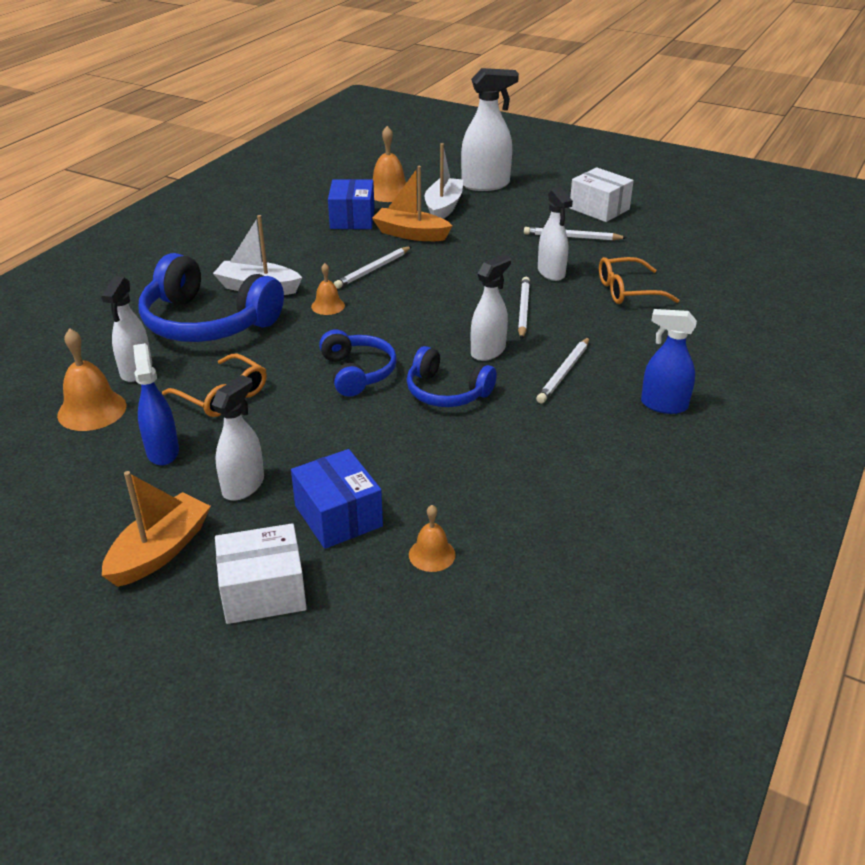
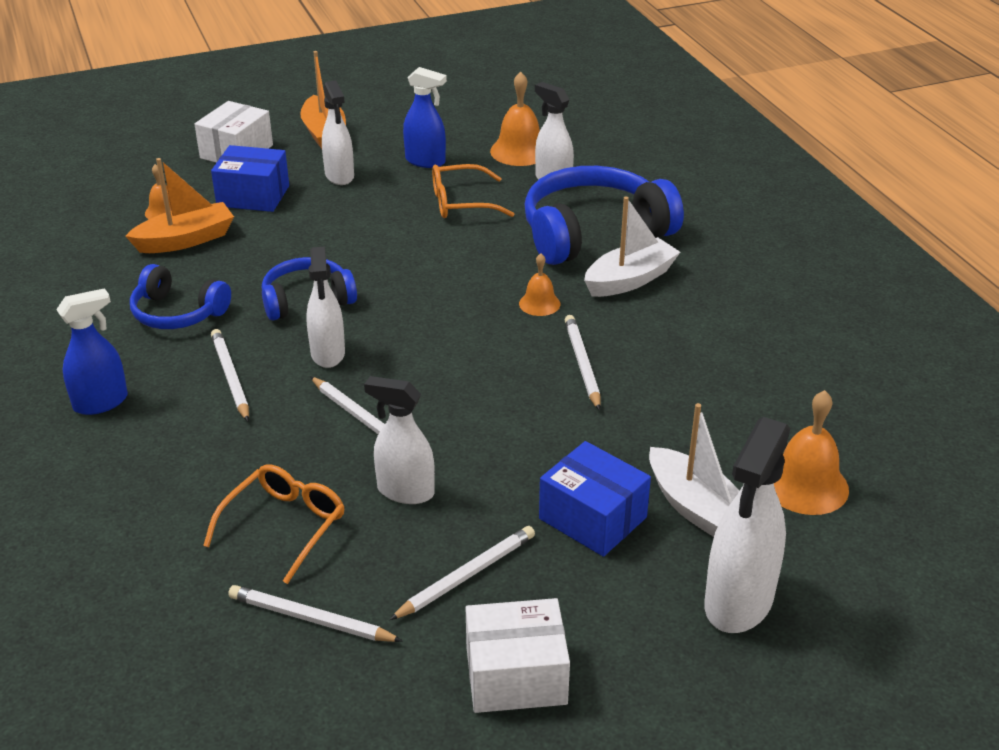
camera: 130 degrees right, 0 degrees up
blue headphones [319,329,397,397] -> blue headphones moved to [130,264,231,329]
blue box [328,179,375,229] -> blue box moved to [539,441,651,557]
orange boat [372,166,452,241] -> orange boat moved to [126,158,234,253]
none -> white pencil [228,585,403,642]

